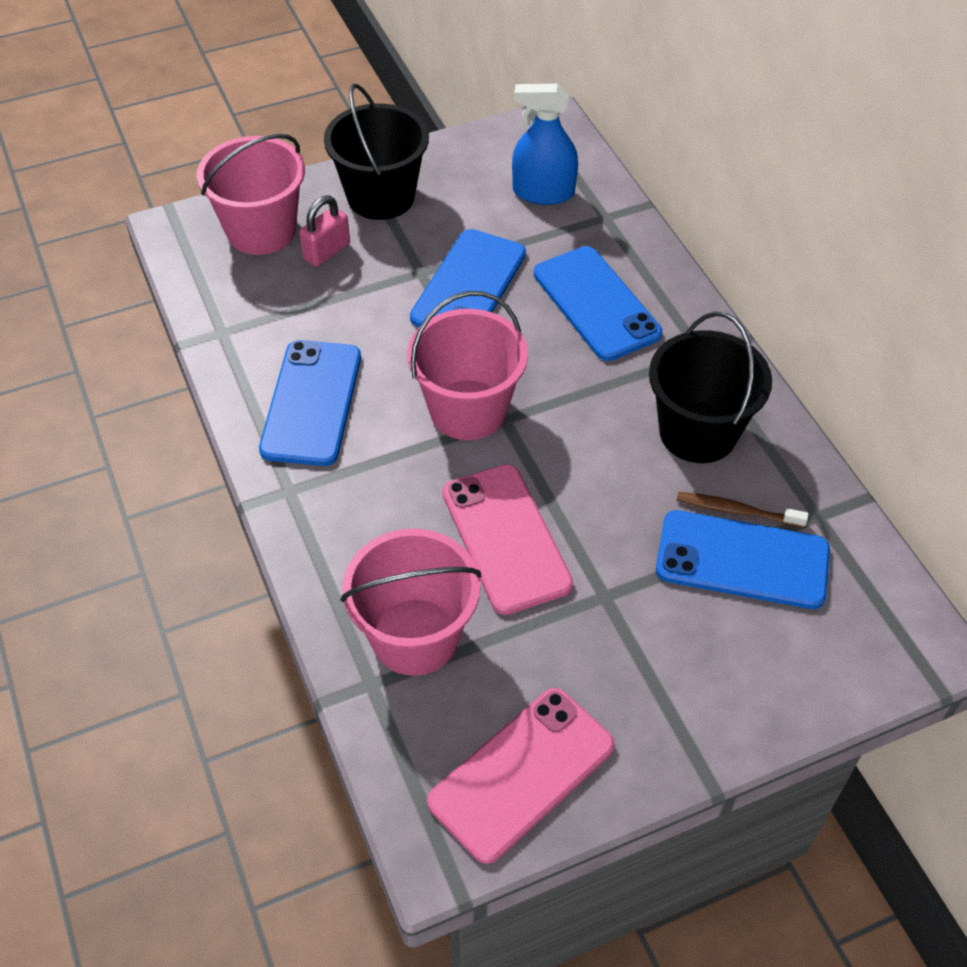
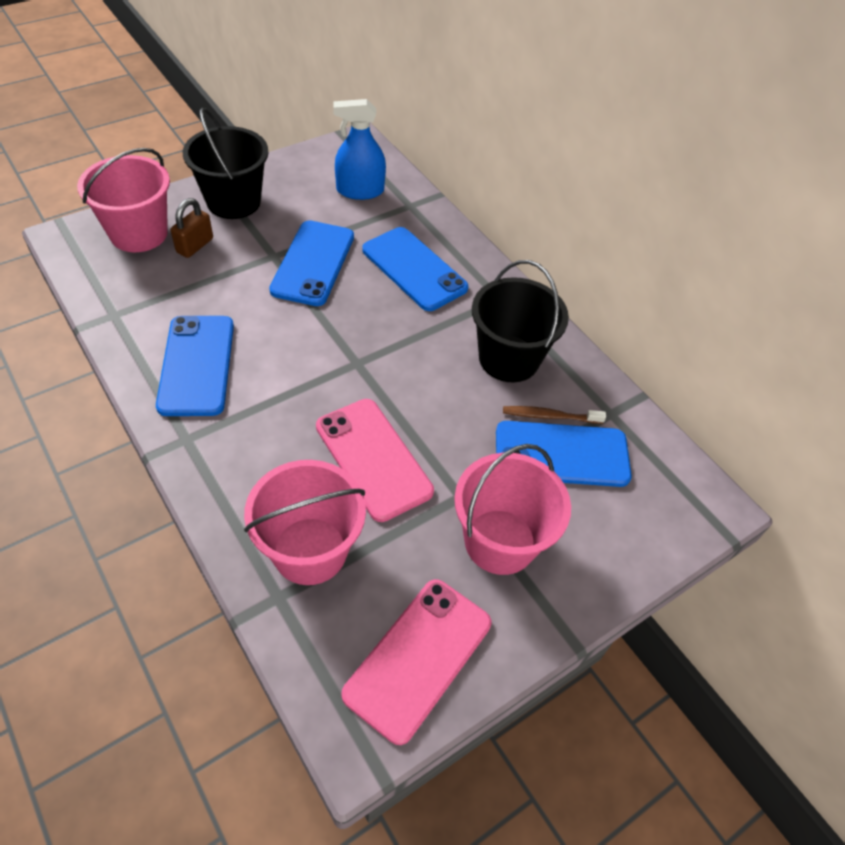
camera: 15 degrees left, 0 degrees up
pink padlock [299,195,350,267] -> brown padlock [170,198,213,258]
pink bucket [407,291,528,440] -> pink bucket moved to [454,444,571,575]

